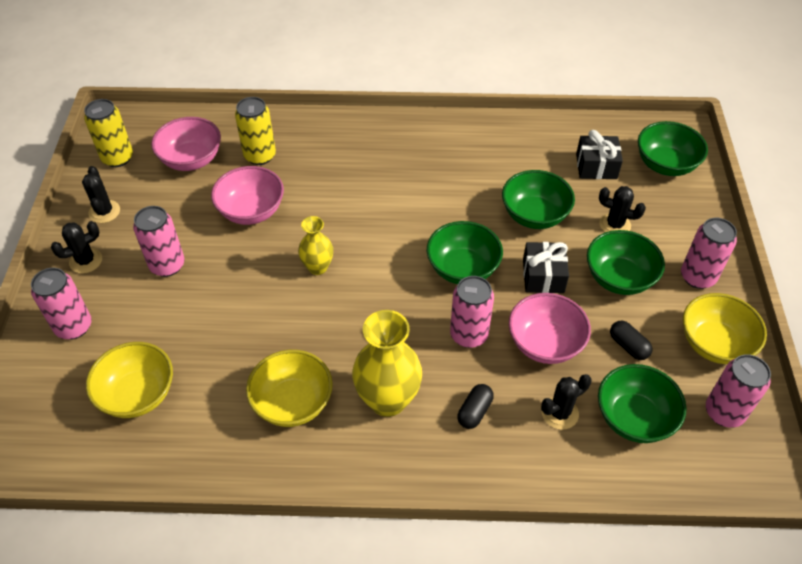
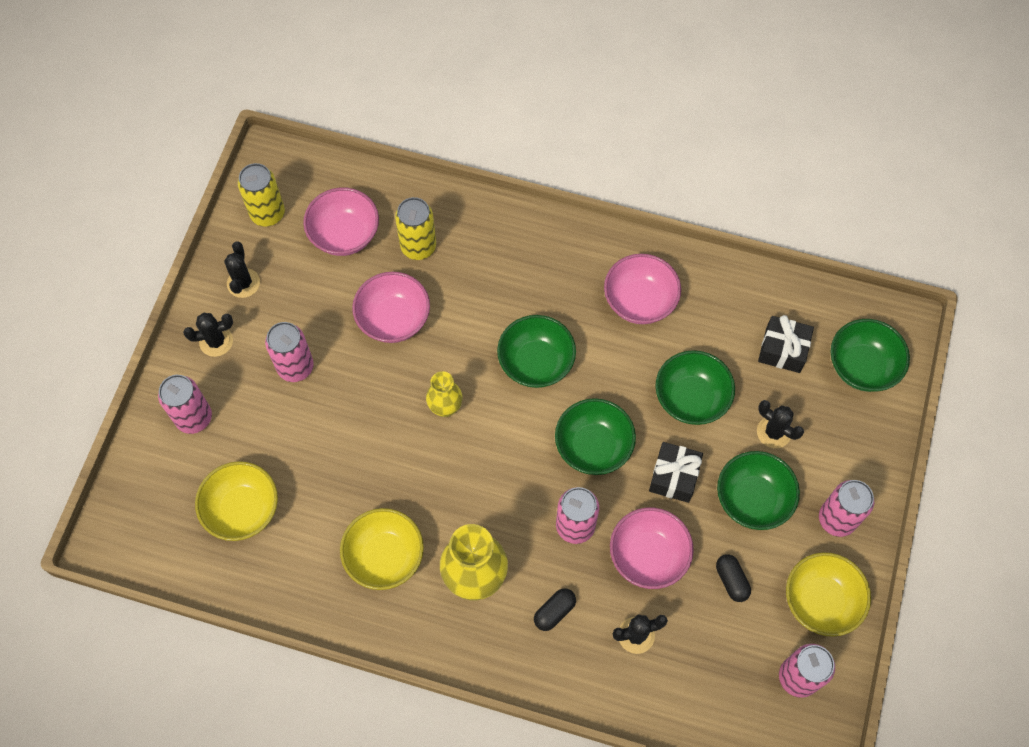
camera: 15 degrees right, 15 degrees up
green bowl [598,364,687,443] -> green bowl moved to [497,315,576,388]
none -> pink bowl [604,254,681,324]

